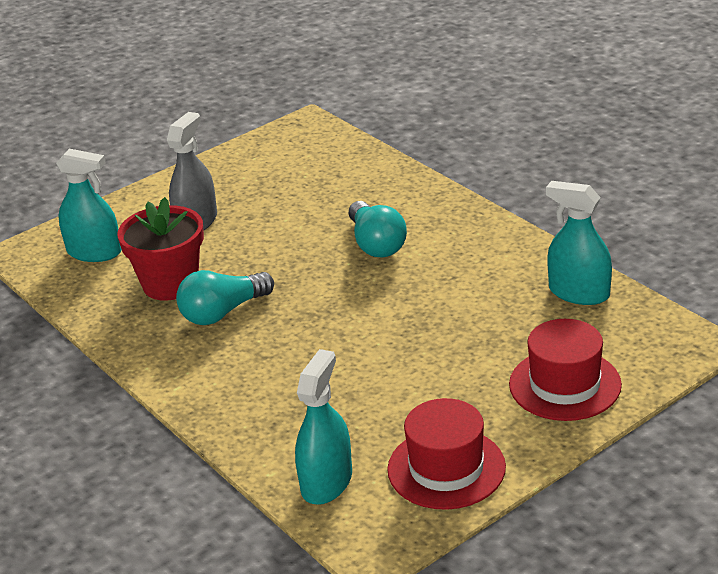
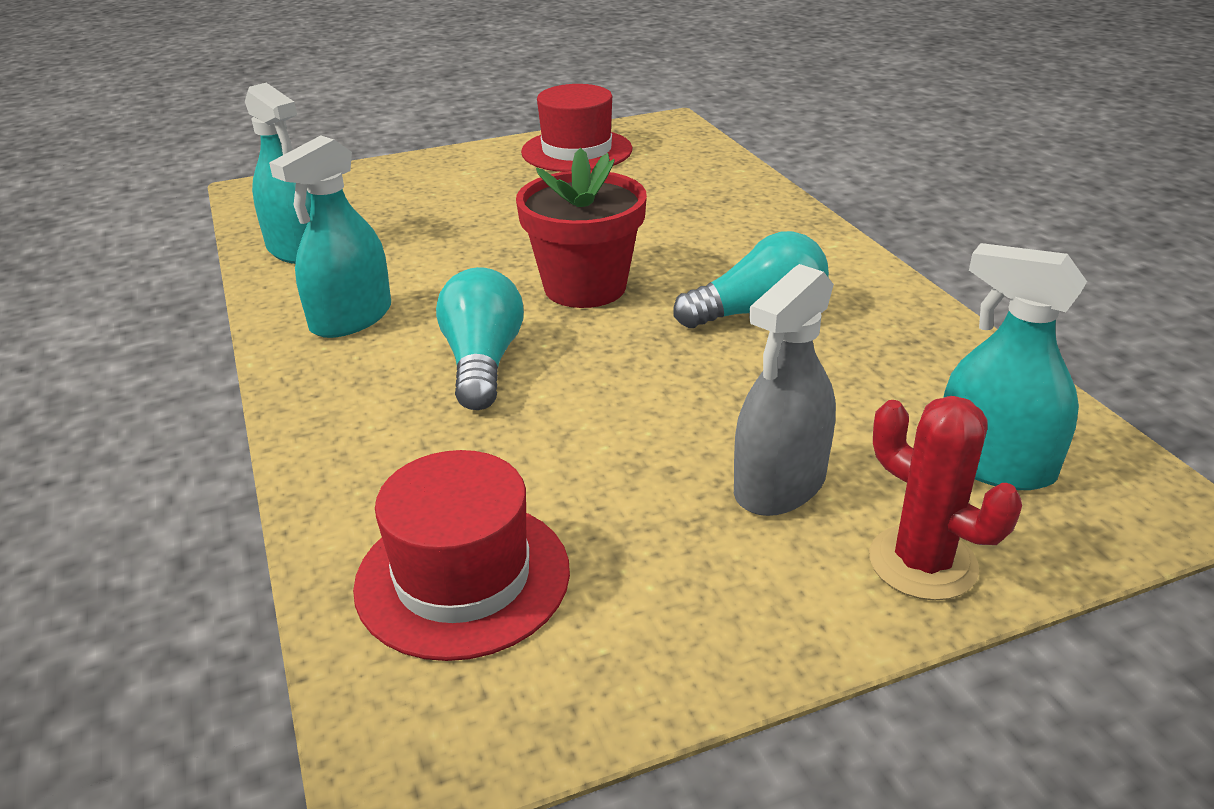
camera: 165 degrees left, 0 degrees up
red flower pot [117,197,204,301] -> red flower pot moved to [516,147,647,308]
turquoise spray bottle [295,349,352,505] -> turquoise spray bottle moved to [269,135,391,338]
red hat [509,319,622,421] -> red hat moved to [353,450,570,661]
none -> red cactus [869,396,1022,600]

